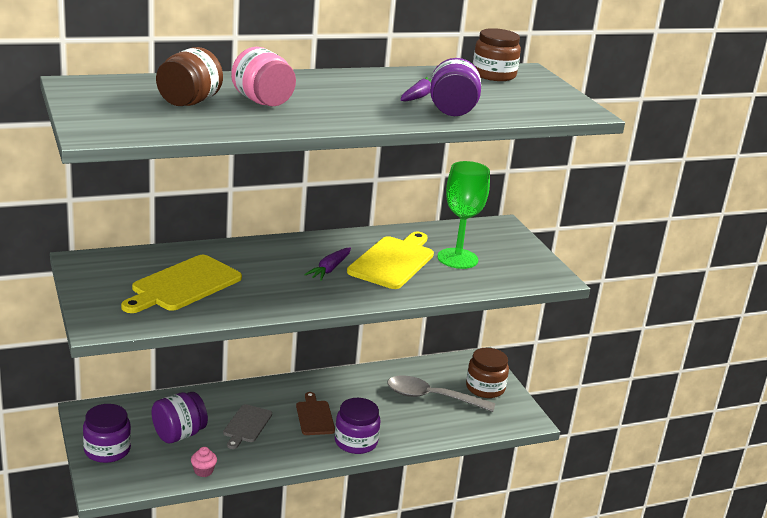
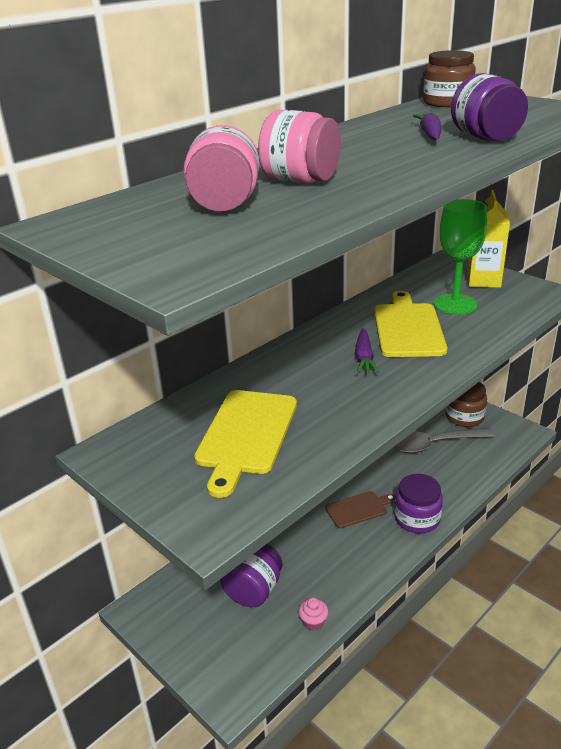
camera: 20 degrees left, 5 degrees up
purple jar [83,404,131,463] -> none
brown jar [156,47,223,106] -> pink jar [183,125,259,211]
grey cutting board [223,404,272,449] -> none
brown cutting board [296,392,335,435] -> brown cutting board turned 105 degrees clockwise [325,491,396,528]
none -> yellow carton [467,190,510,288]

